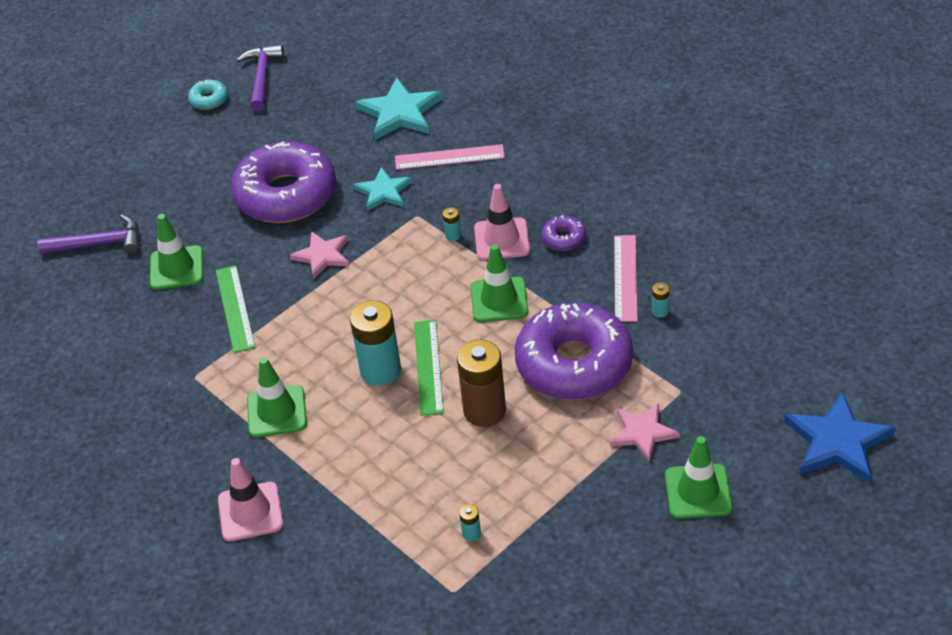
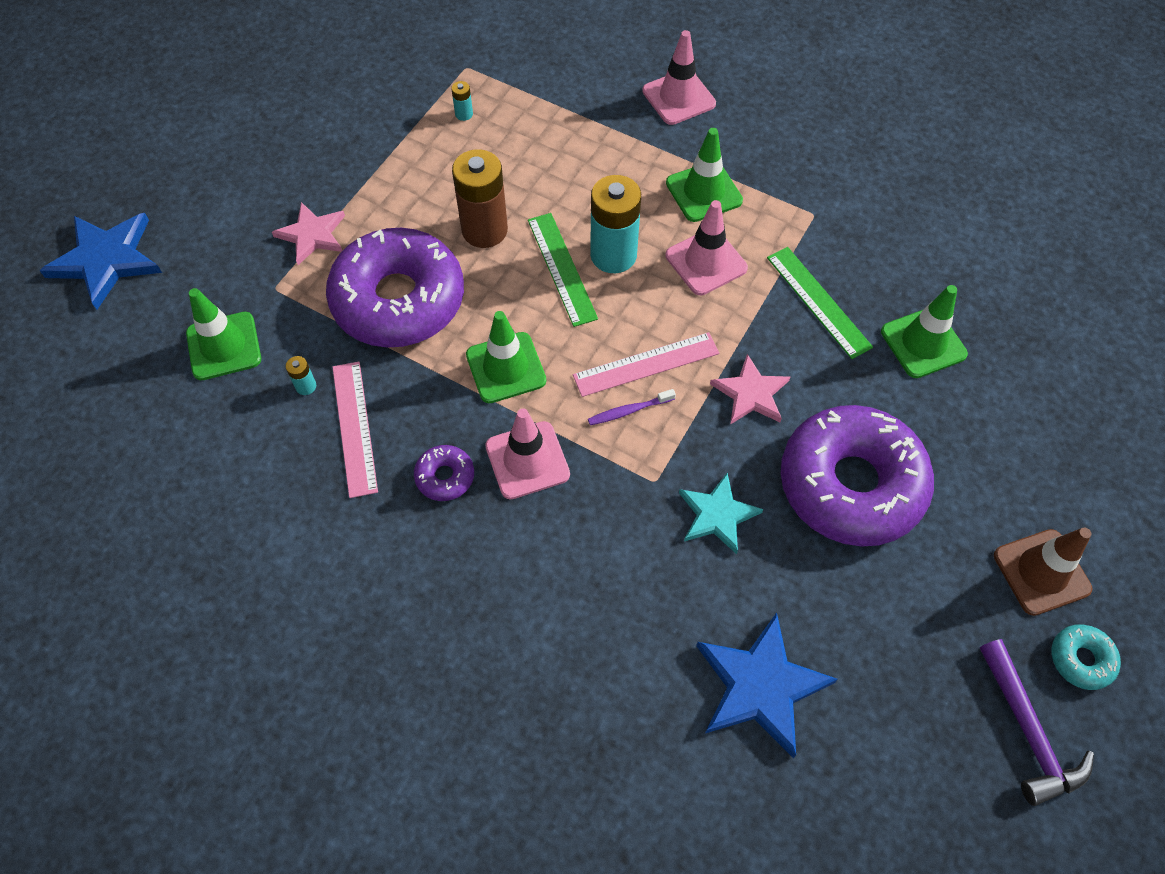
camera: 160 degrees right, 15 degrees up
purple hammer [37,215,139,255] -> none
turquoise star [355,77,442,140] -> blue star [696,612,838,758]
pink ruler [395,144,505,170] -> pink ruler moved to [573,332,720,397]
turquoise battery [443,207,461,241] -> none
green traffic cone [665,436,732,519] -> green traffic cone moved to [186,288,261,380]
none -> purple toothbrush [588,389,676,425]
none -> pink traffic cone [666,200,748,295]
none -> brown traffic cone [994,528,1092,616]

